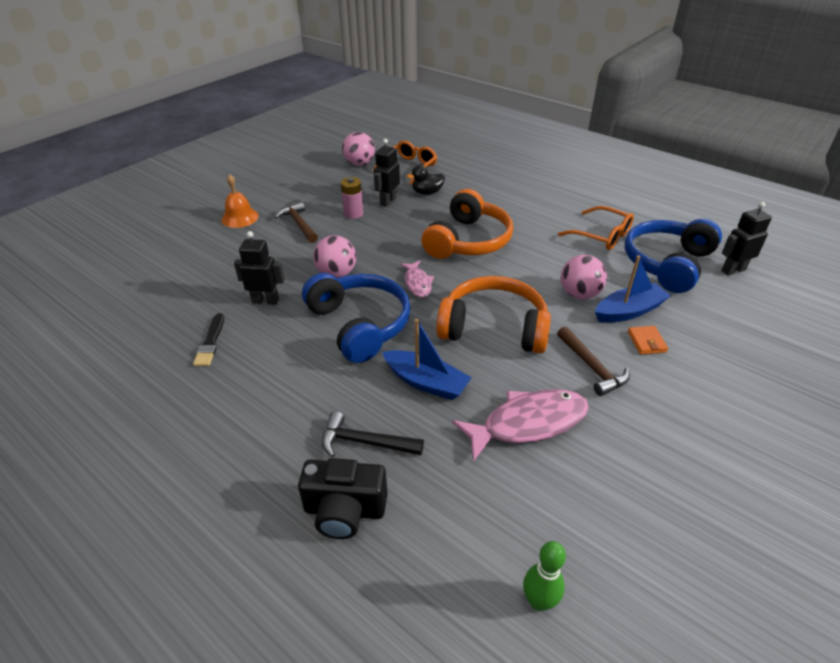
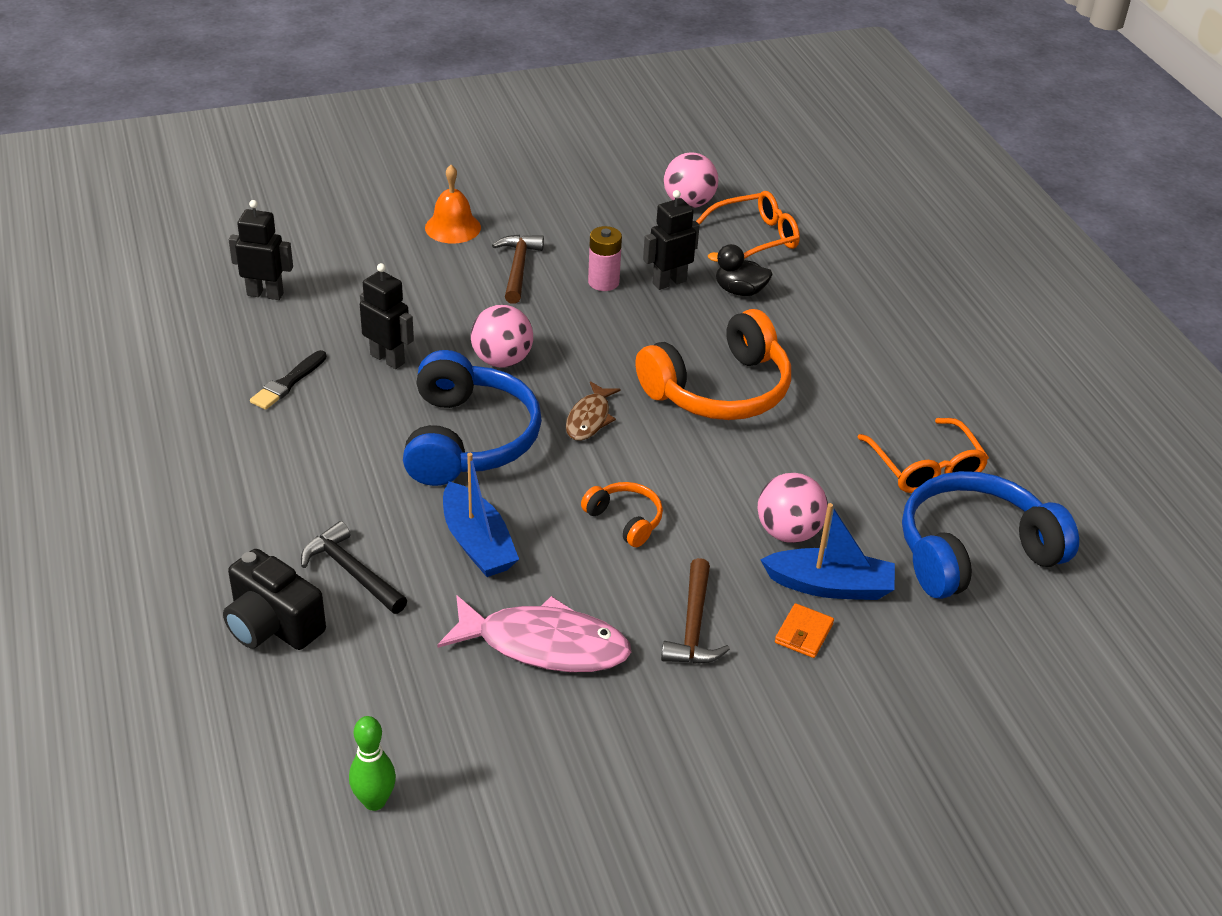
camera: 30 degrees right, 0 degrees up
pink fish [400,261,434,297] -> brown fish [566,381,621,441]
orange headphones [436,276,551,354] -> orange headphones [581,482,663,547], size x0.48
black robot [721,202,772,276] -> black robot moved to [229,200,293,300]

